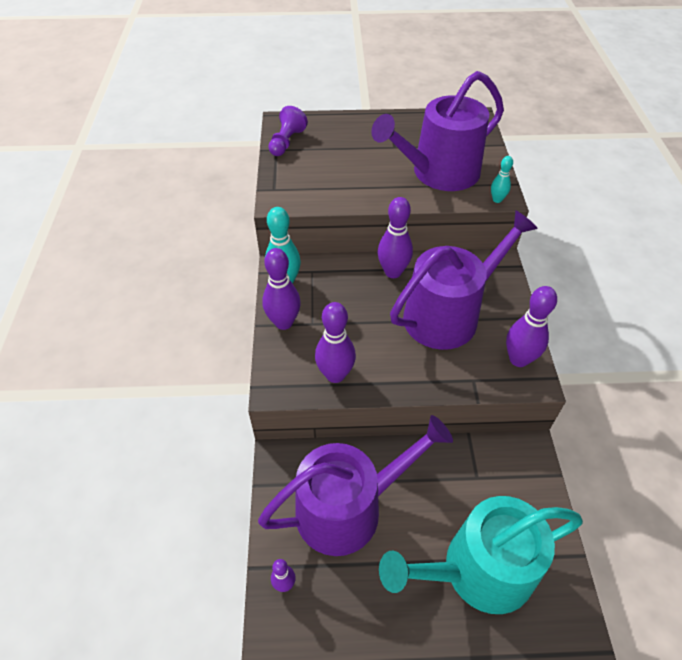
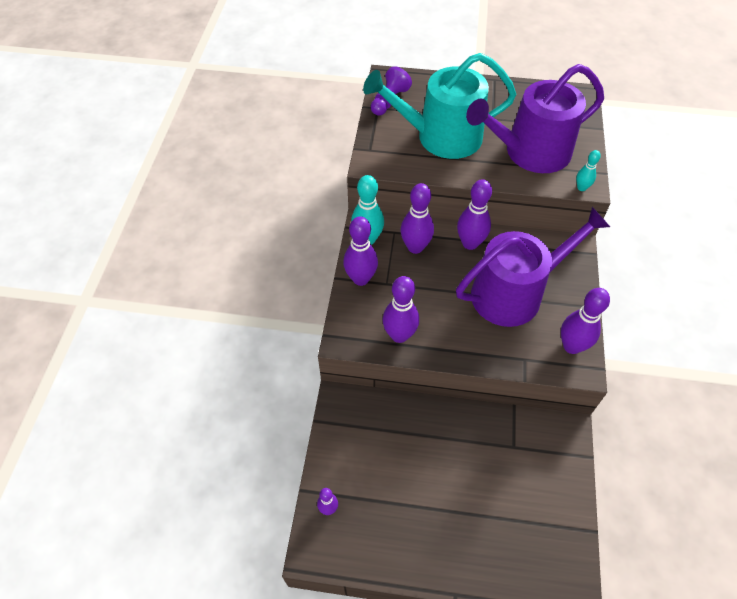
camera: 10 degrees right, 5 degrees up
purple watering can [258,415,453,556] -> none
turquoise watering can [379,496,583,614] -> turquoise watering can moved to [363,53,516,159]
none -> purple bowling pin [401,183,434,254]

